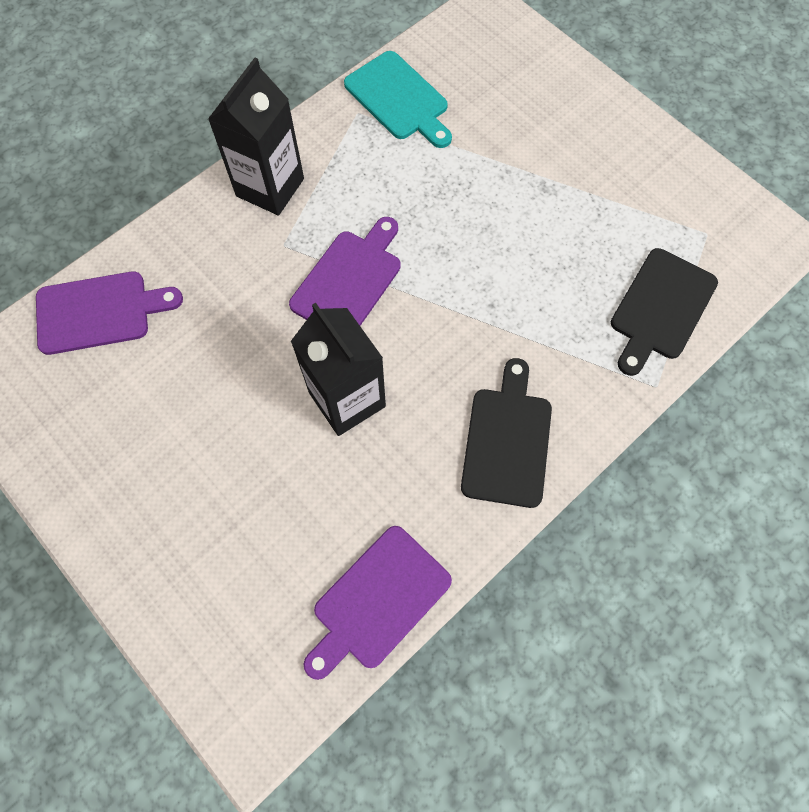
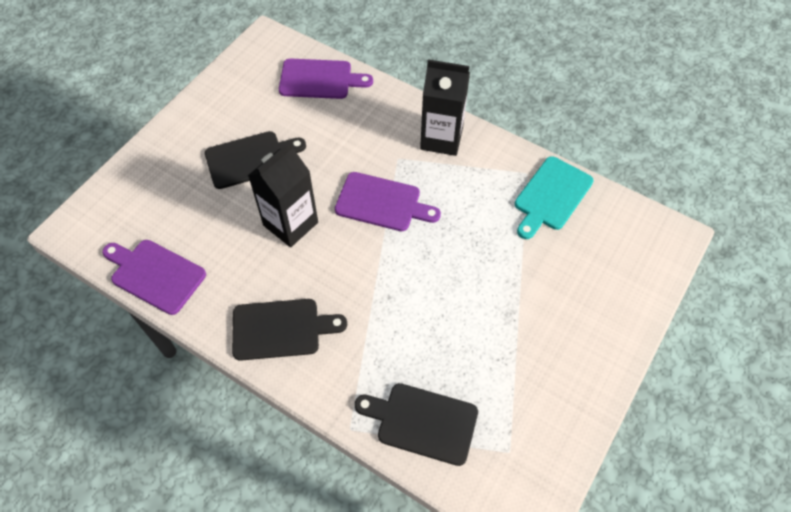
camera: 75 degrees right, 10 degrees down
purple cutting board [36,271,183,355] -> purple cutting board turned 60 degrees counterclockwise [279,58,373,99]
none -> black cutting board [205,131,306,189]

